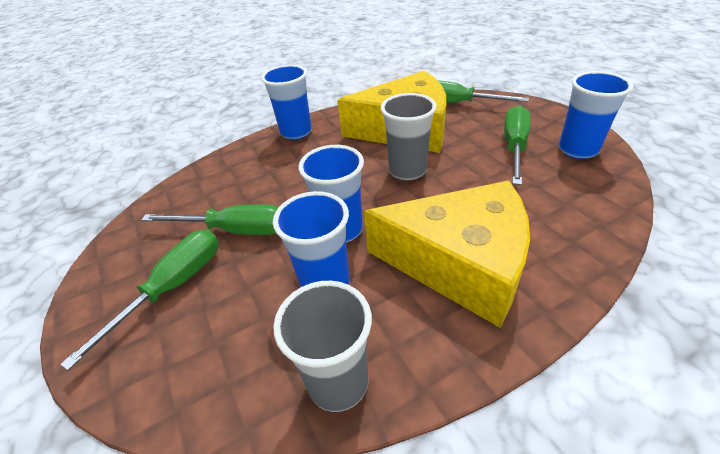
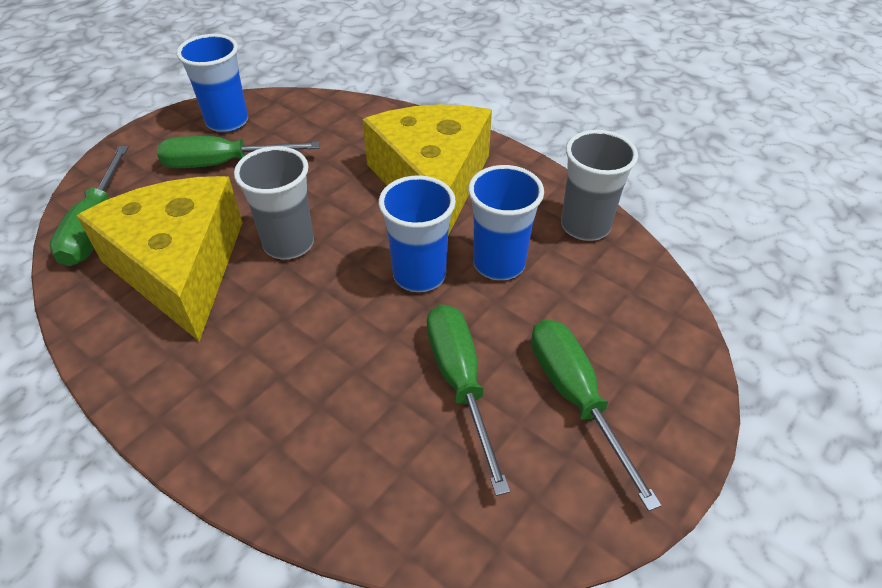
camera: 115 degrees left, 5 degrees up
green screwdriver [60,230,219,370] -> green screwdriver turned 60 degrees clockwise [531,319,662,511]
blue cup [261,65,312,140] -> none

